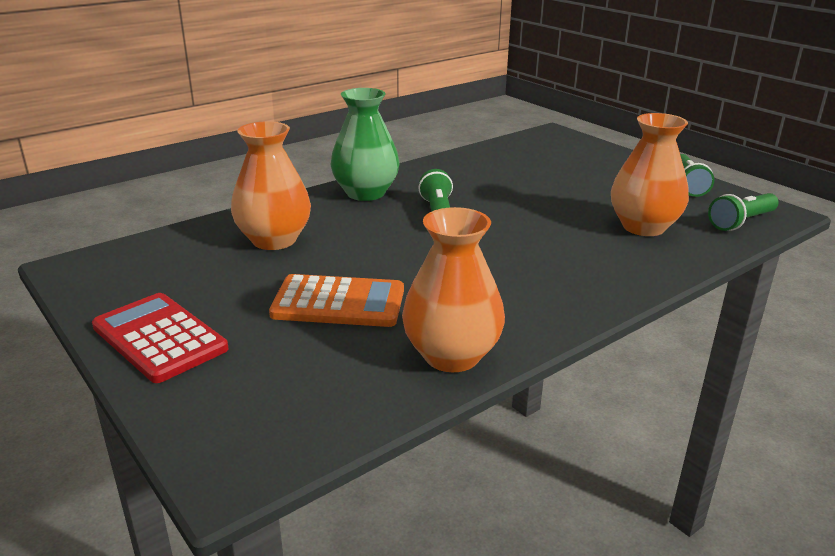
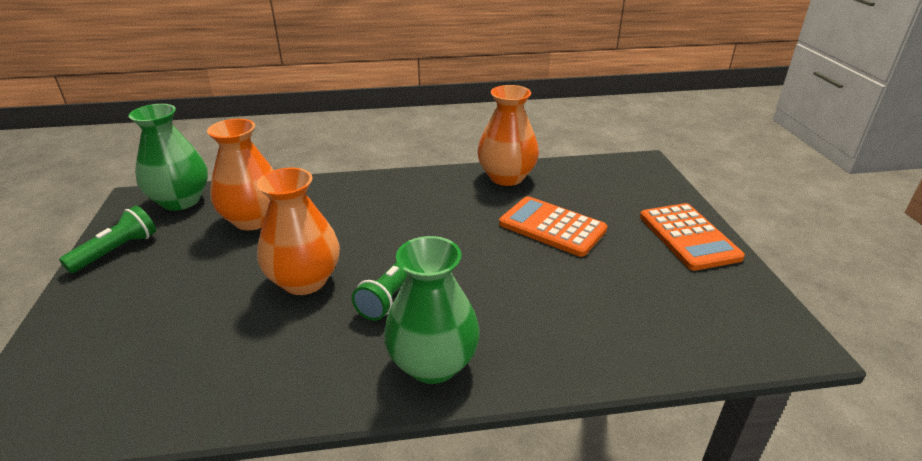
camera: 150 degrees left, 5 degrees up
red calculator [92,293,228,383] -> orange calculator [640,203,745,271]
orange vase [231,121,311,250] -> orange vase moved to [257,168,340,295]
green flashlight [708,193,778,231] -> green vase [128,104,208,211]

